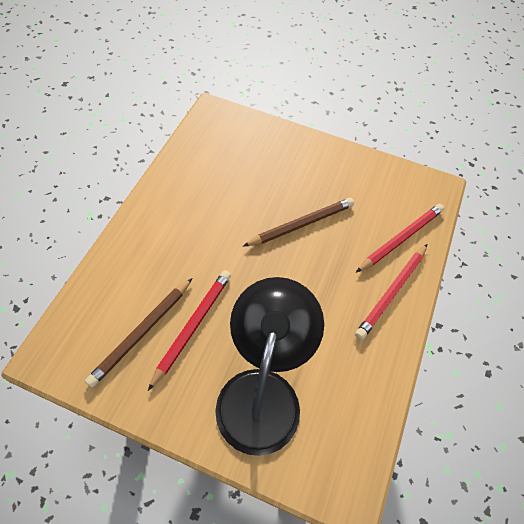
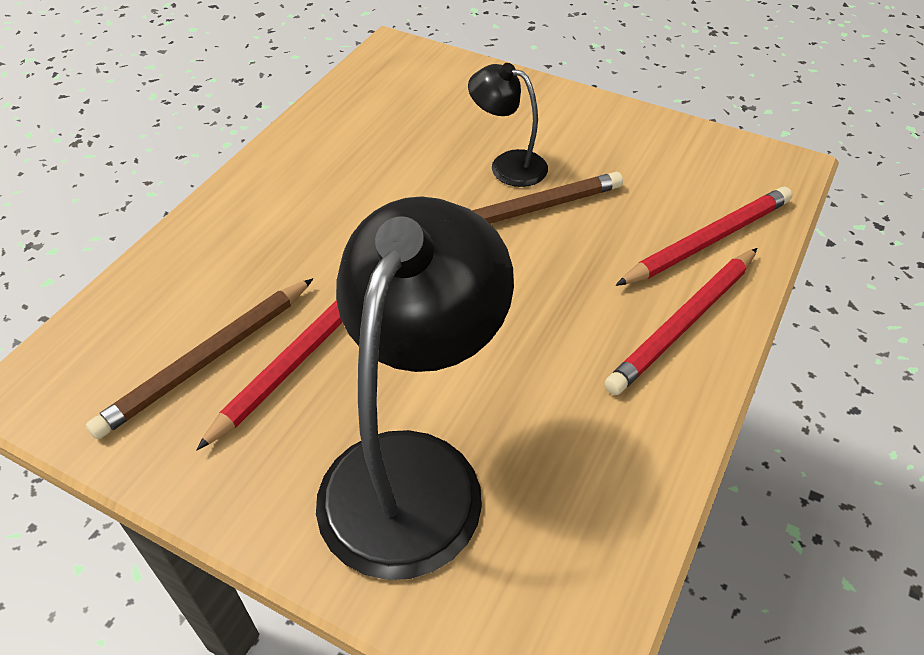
camera: 10 degrees right, 10 degrees down
none -> black lamp [468,63,548,187]

